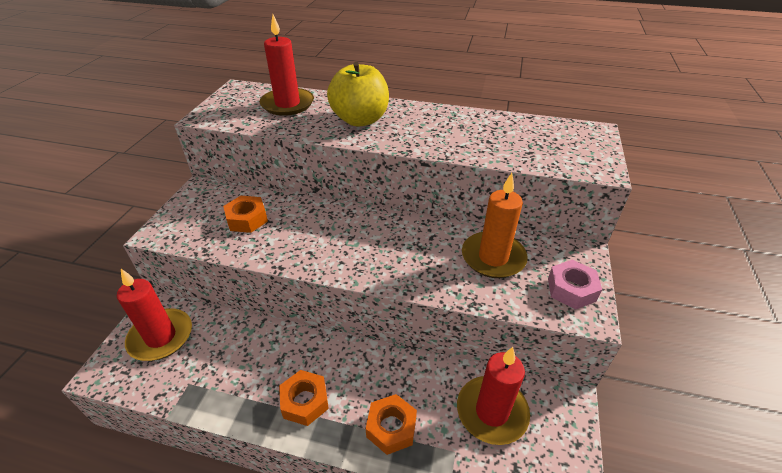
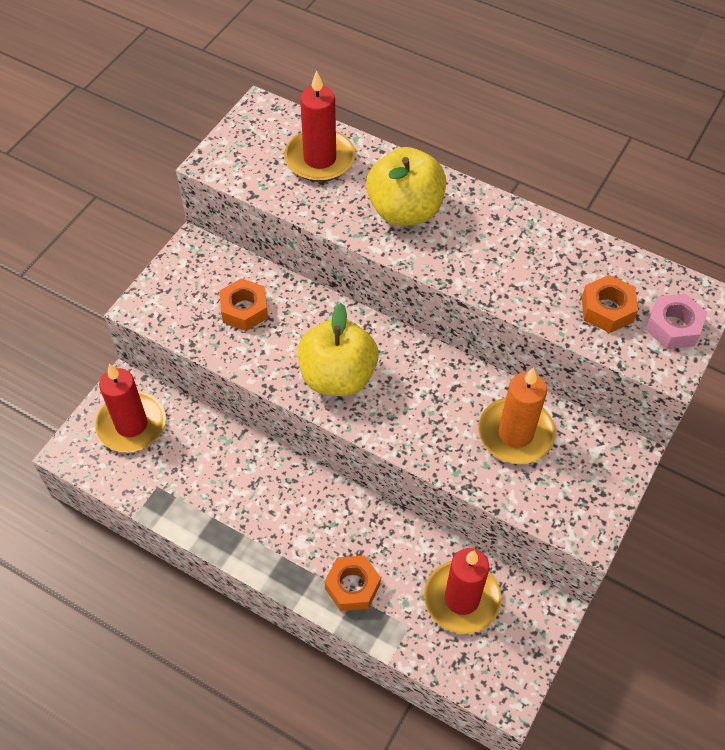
camera: 15 degrees right, 15 degrees up
orange nut [279,370,329,426] -> orange nut moved to [582,275,638,333]
pink nut [548,260,602,309] -> pink nut moved to [646,294,707,349]
none -> yellow apple [298,303,379,396]

